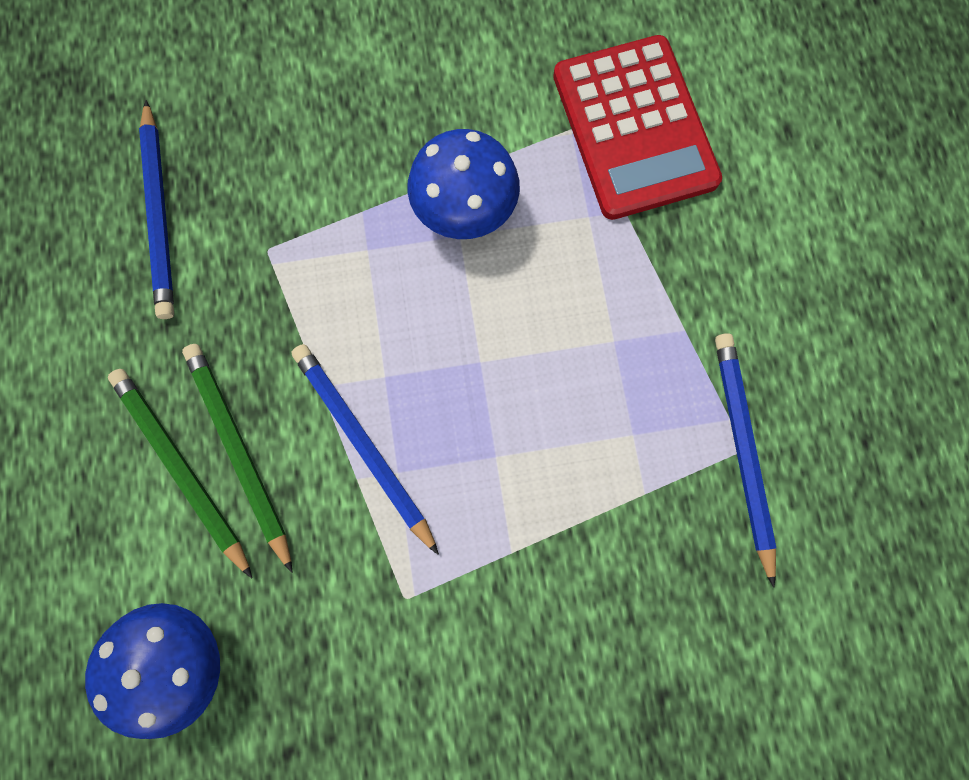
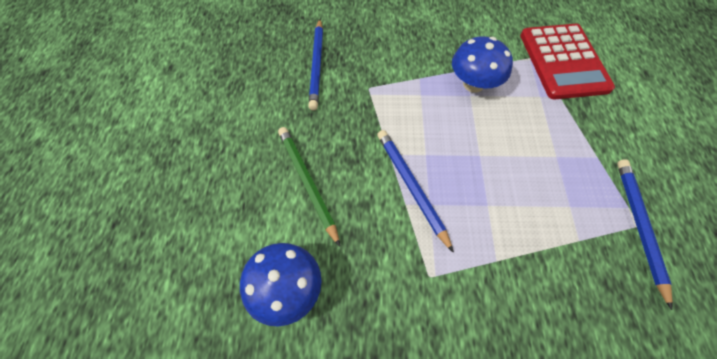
camera: 10 degrees right, 15 degrees down
green pencil [182,344,293,573] -> none

